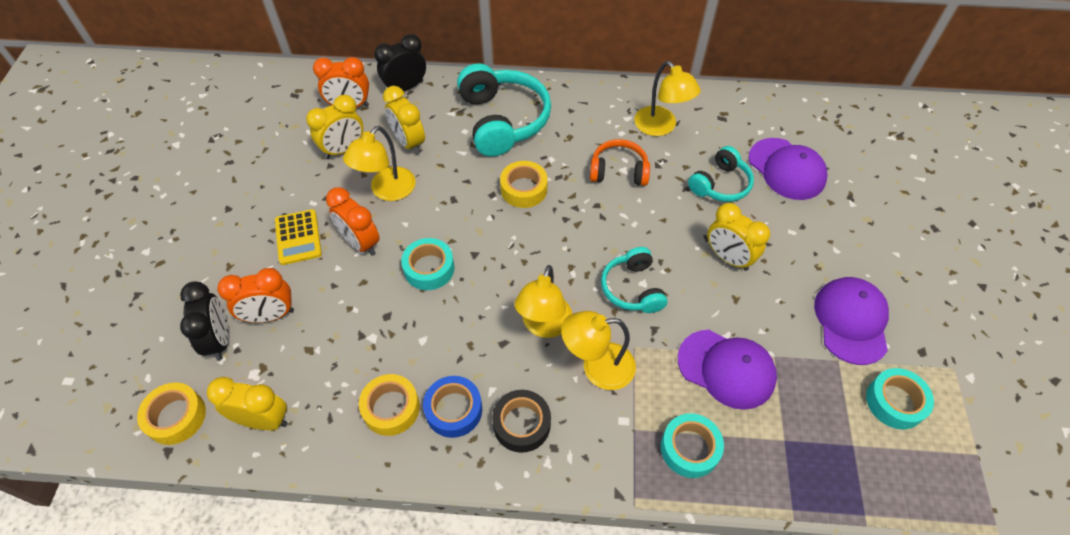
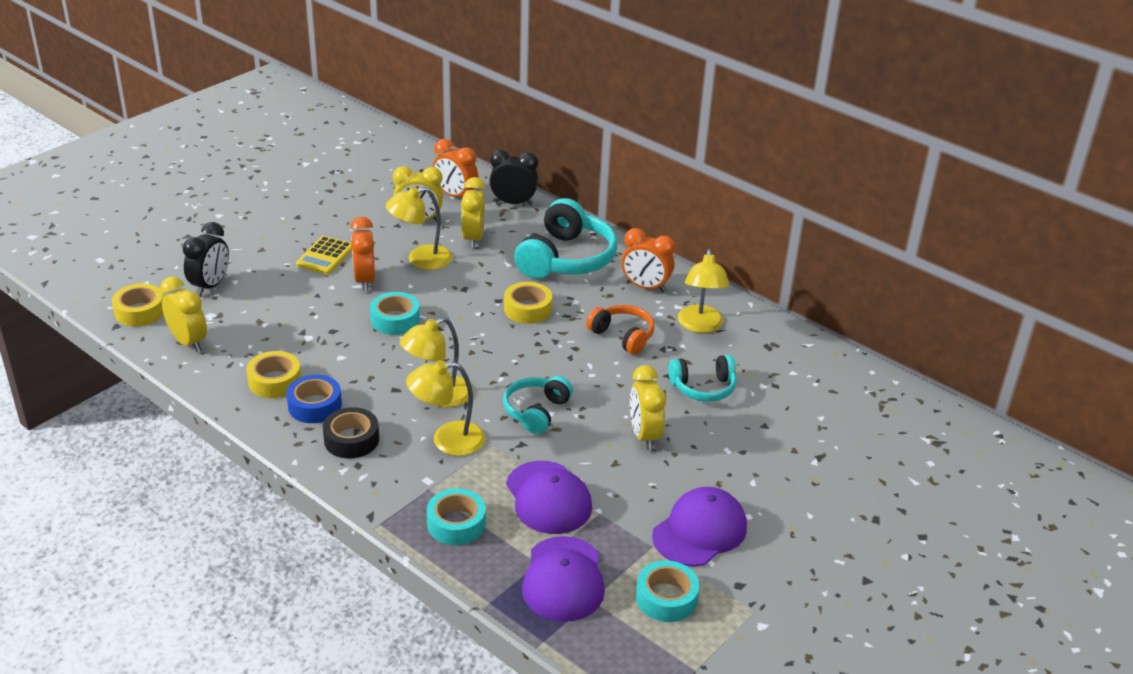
camera: 35 degrees right, 20 degrees down
orange clock [217,268,294,323] -> orange clock moved to [621,228,675,293]
yellow lamp [561,311,636,390] -> yellow lamp turned 45 degrees counterclockwise [406,360,486,456]
purple cap [748,138,828,200] -> purple cap moved to [522,536,605,622]

